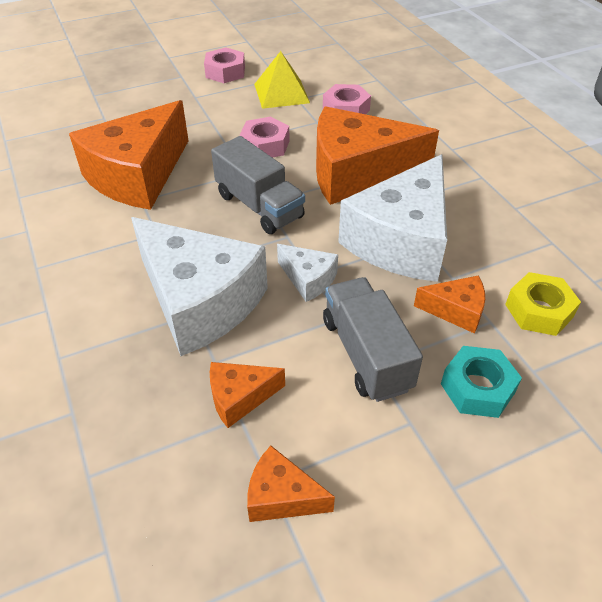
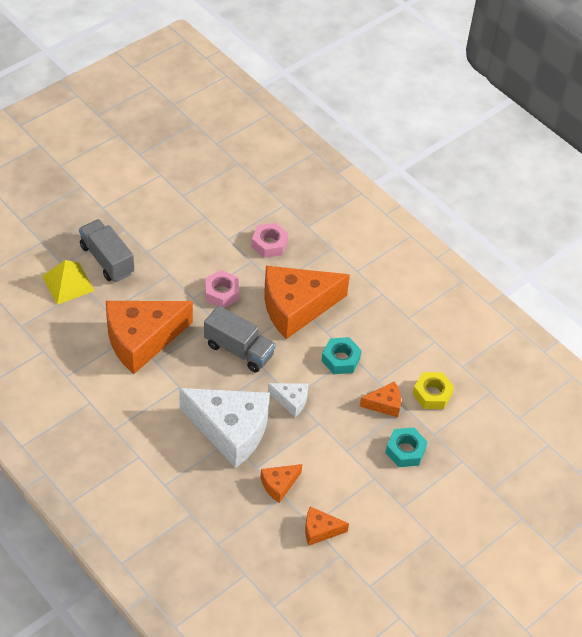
camera: 20 degrees left, 5 degrees up
orange cheese [69,100,189,210] -> orange cheese turned 45 degrees clockwise [106,301,193,374]
pink nut [204,47,245,83] -> none
yellow pyramid [254,51,310,109] -> yellow pyramid moved to [42,260,95,305]
grey truck [323,277,423,402] -> grey truck moved to [79,219,134,282]
white cheese [338,154,447,282] -> turquoise nut [321,337,362,374]

